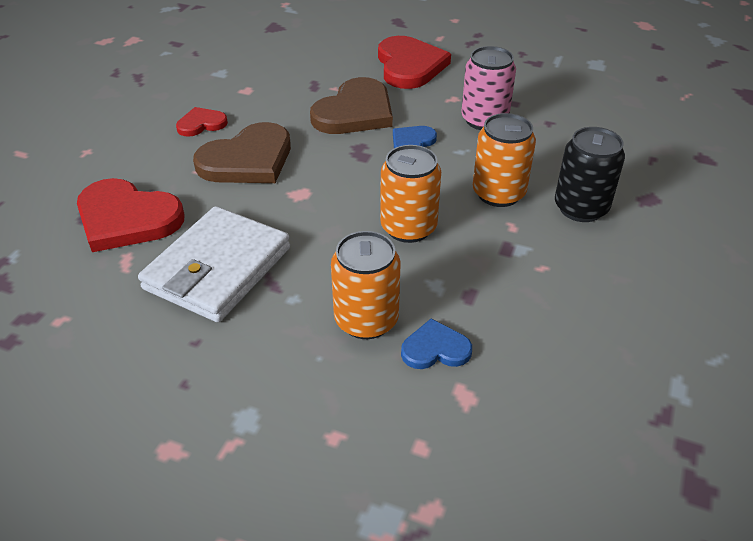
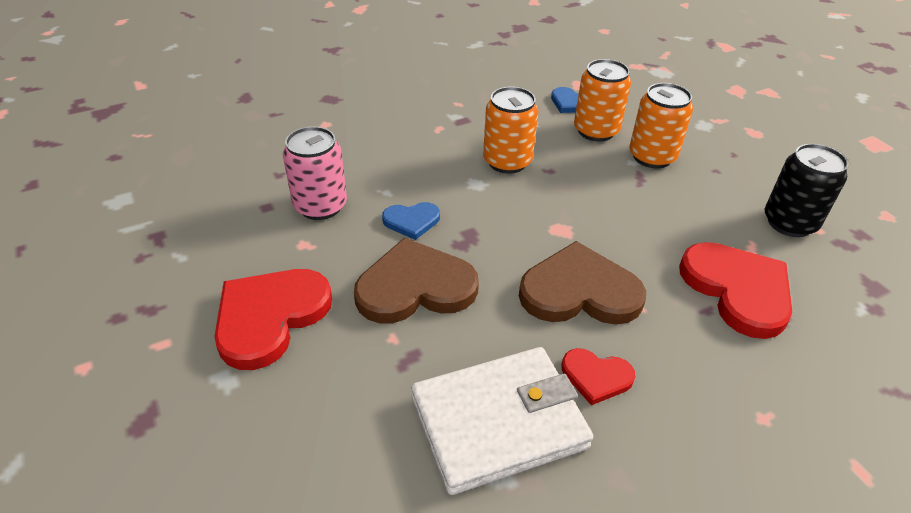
camera: 140 degrees left, 0 degrees up
white wallet [138,206,290,322] -> white wallet moved to [411,347,593,495]
orange can [473,113,536,207] -> orange can moved to [629,83,693,168]
black can [555,127,625,222] -> black can moved to [765,144,849,237]

